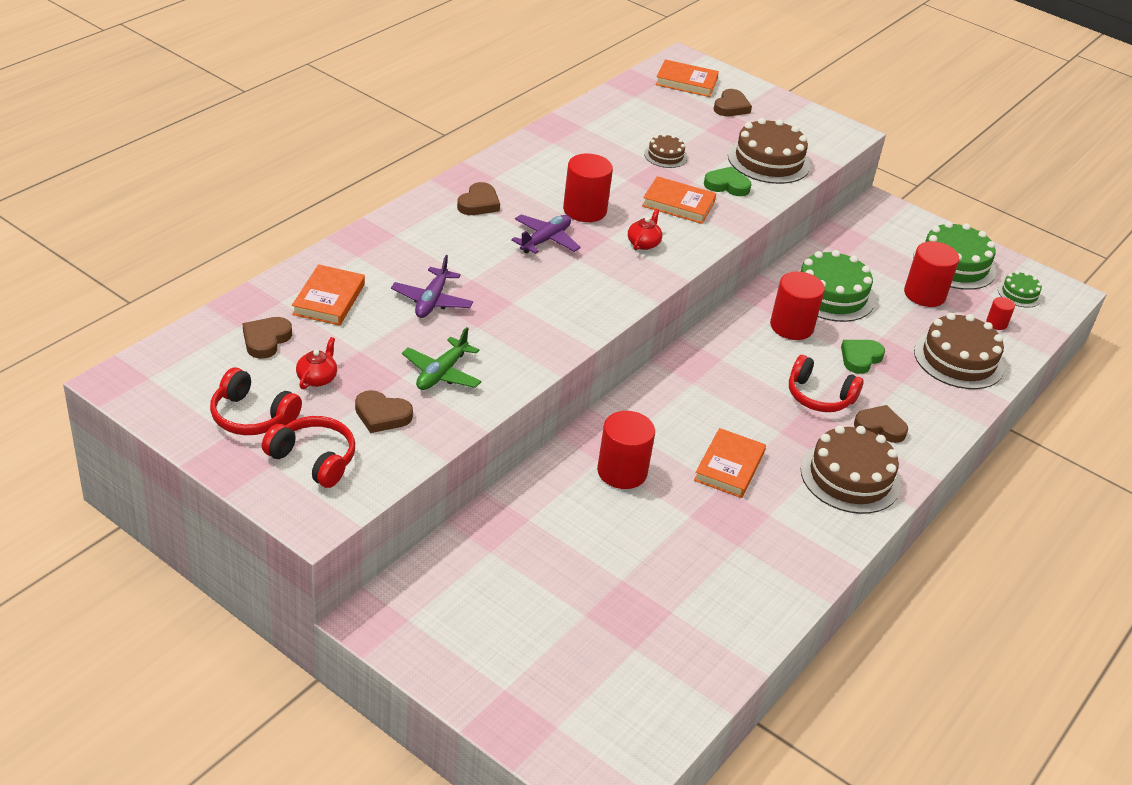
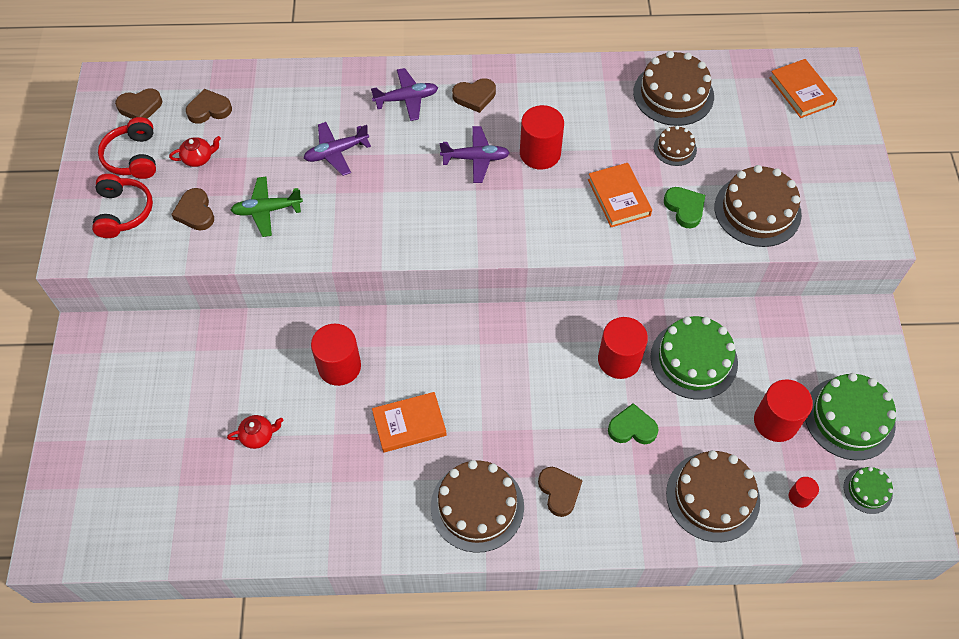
camera: 55 degrees right, 20 degrees up
orange book [292,264,365,326] -> none
red teapot [628,209,662,250] -> red teapot moved to [227,415,284,449]
brown heart [713,89,752,116] -> brown heart moved to [115,89,162,119]
red headphones [789,355,863,412] -> none
none -> purple plane [371,68,438,121]
none -> brown cake [633,51,714,126]

